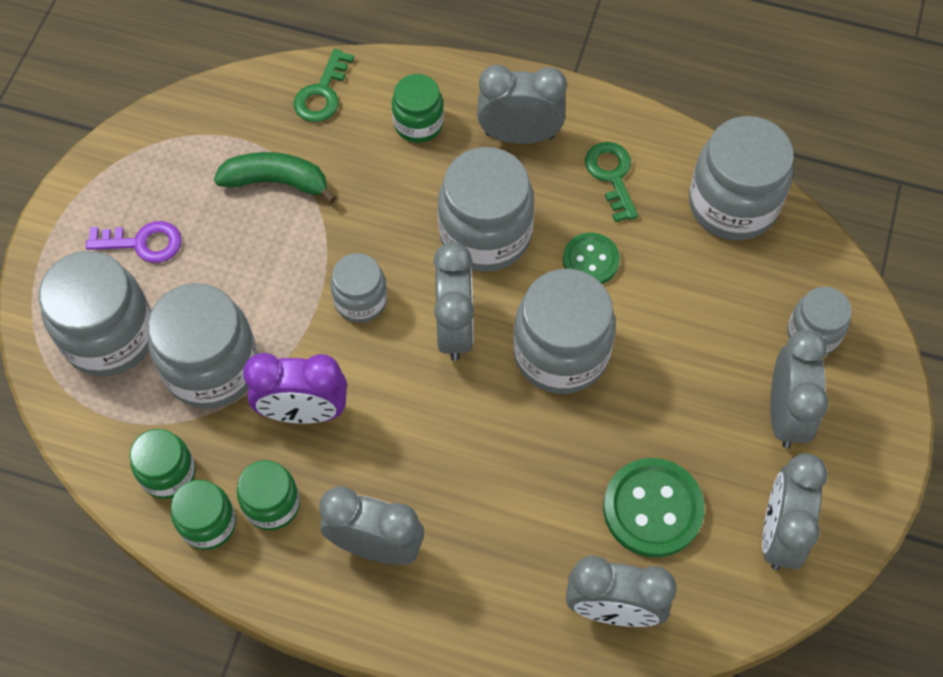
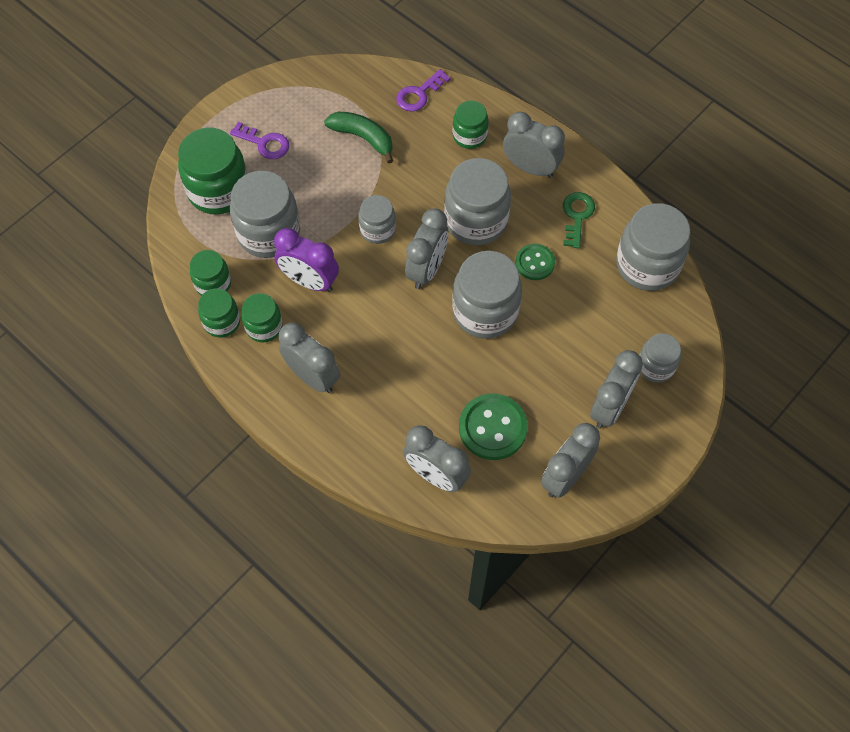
camera: 25 degrees right, 0 degrees up
grey jar [38,251,151,376] -> green jar [178,128,248,215]
green key [294,49,354,122] -> purple key [396,69,451,112]

